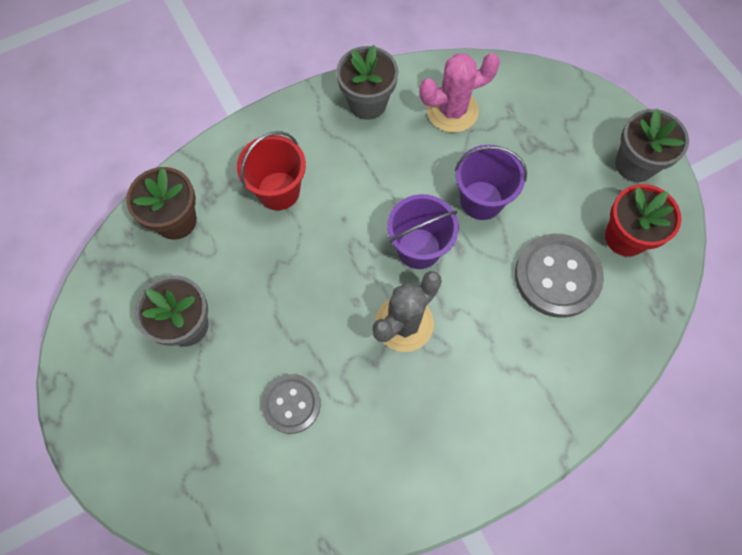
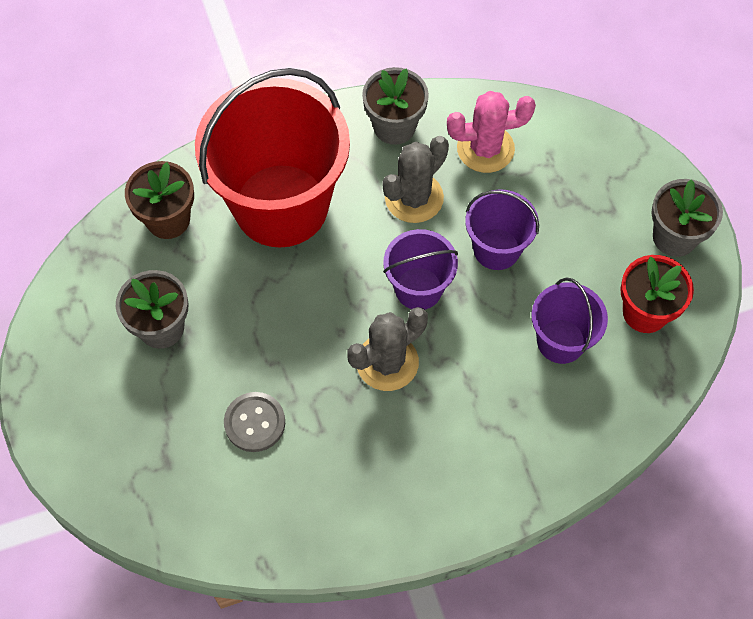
camera: 10 degrees right, 5 degrees down
red bucket [237,131,306,210] -> red bucket [195,68,350,247], size x2.05
grey button [515,234,604,318] -> purple bucket [531,278,608,364]
none -> grey cactus [383,136,449,223]

